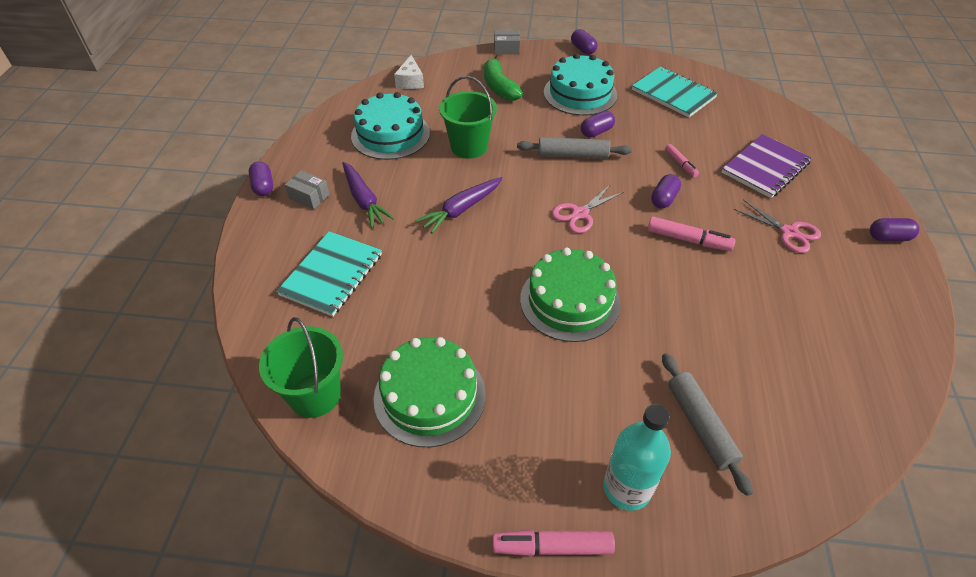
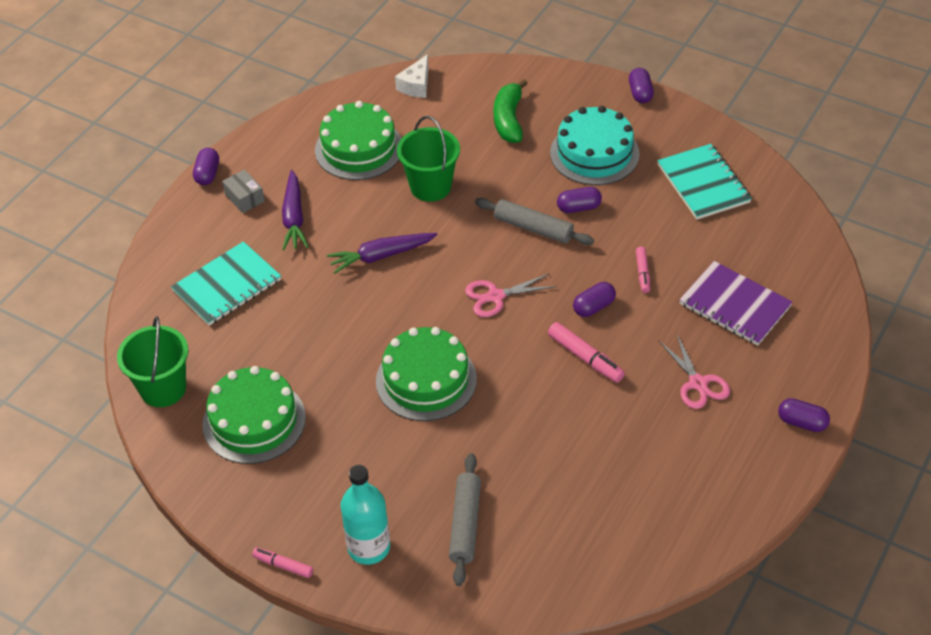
camera: 25 degrees right, 0 degrees up
turquoise cake [351,92,430,160] -> green cake [315,101,402,180]
pink marker [493,530,615,556] -> pink marker [252,548,313,578], size x0.63
grey box [494,30,520,54] -> none
purple notebook [722,134,812,198] -> purple notebook turned 60 degrees clockwise [679,261,793,346]

